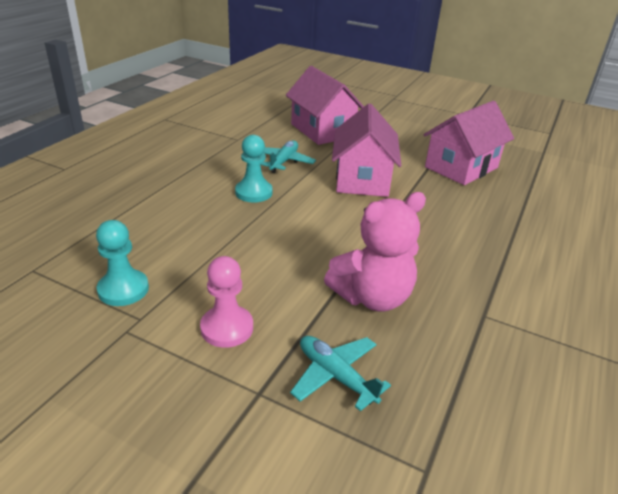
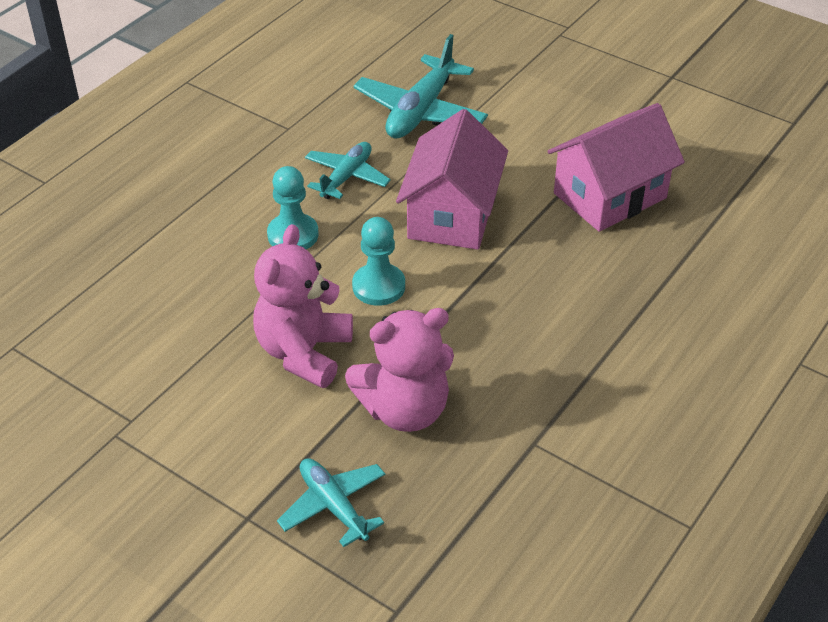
camera: 10 degrees right, 10 degrees up
turquoise pawn [96,220,149,306] -> turquoise pawn moved to [352,217,405,306]
pink pawn [200,256,253,348] -> none
pink house [286,66,364,145] -> turquoise plane [354,34,488,139]
none -> pink teddy bear [253,224,353,388]

